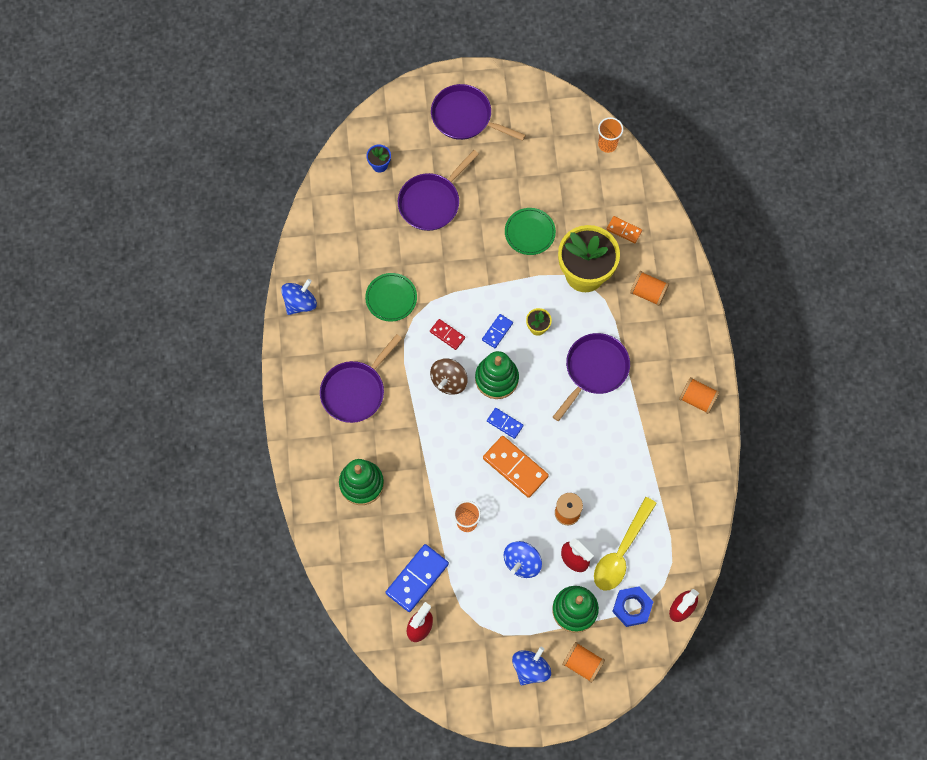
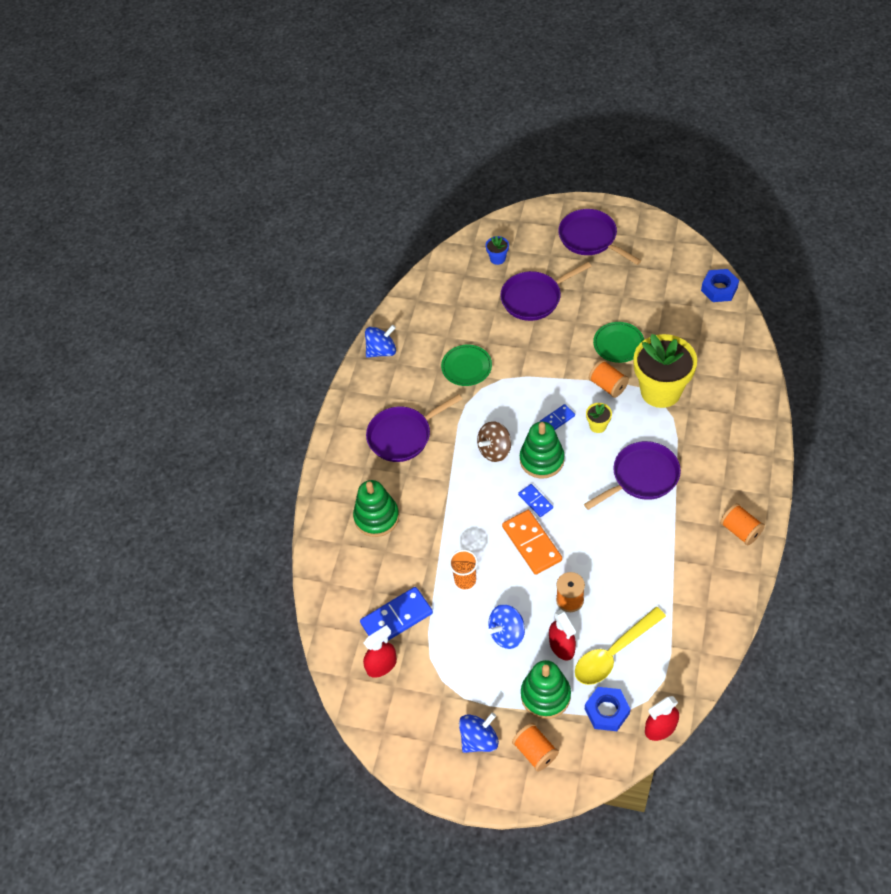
camera: 25 degrees right, 15 degrees down
red domino [430,319,465,350] -> none
orange cup [598,117,623,153] -> blue nut [701,269,739,302]
orange domino [607,216,642,243] -> none
orange spool [630,271,669,306] -> orange spool moved to [589,360,629,398]

